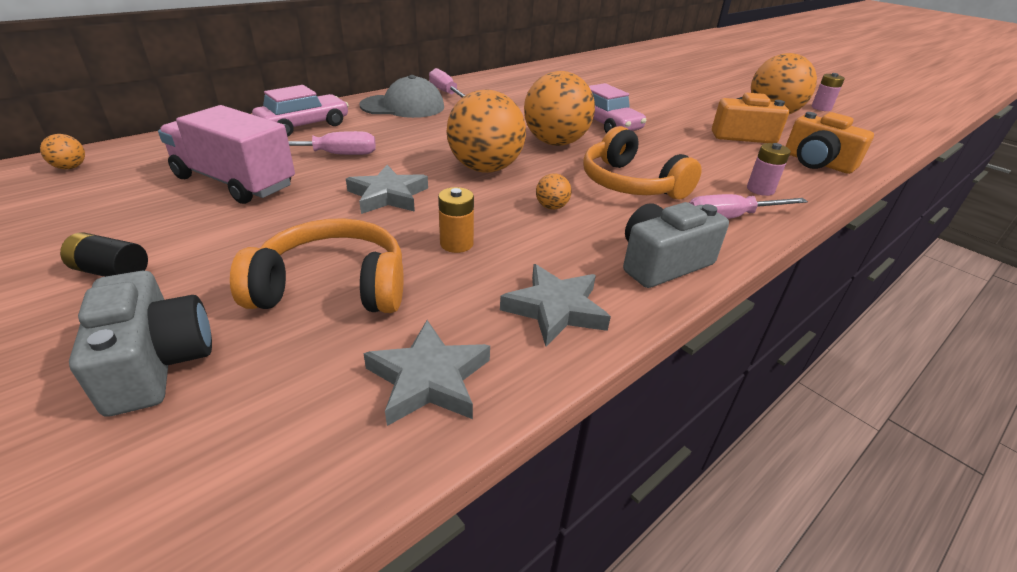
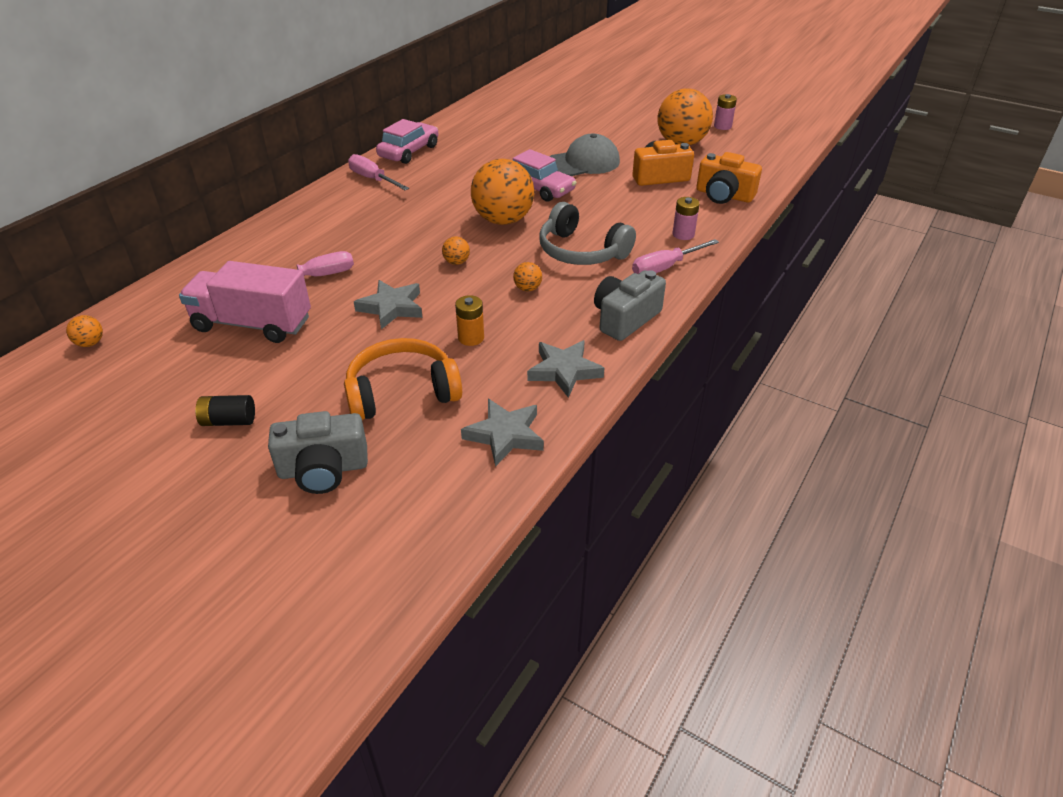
camera: 15 degrees left, 5 degrees up
grey camera [69,271,212,417] -> grey camera turned 120 degrees clockwise [268,411,368,494]
pink car [252,85,349,137] -> pink car moved to [376,119,438,164]
grey cap [359,75,444,118] -> grey cap moved to [550,134,620,176]
orange ball [446,90,526,173] -> orange ball [442,236,470,265], size x0.41
orange headphones [583,126,702,200] -> grey headphones [539,202,636,265]

